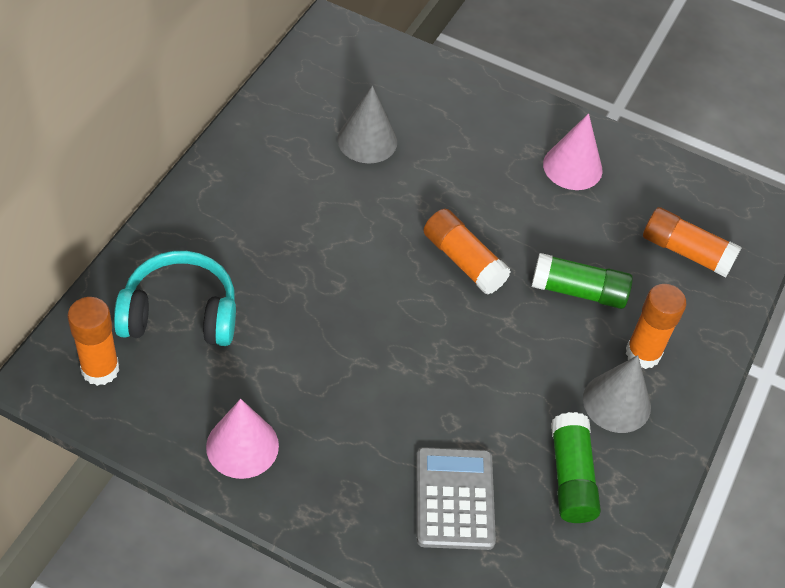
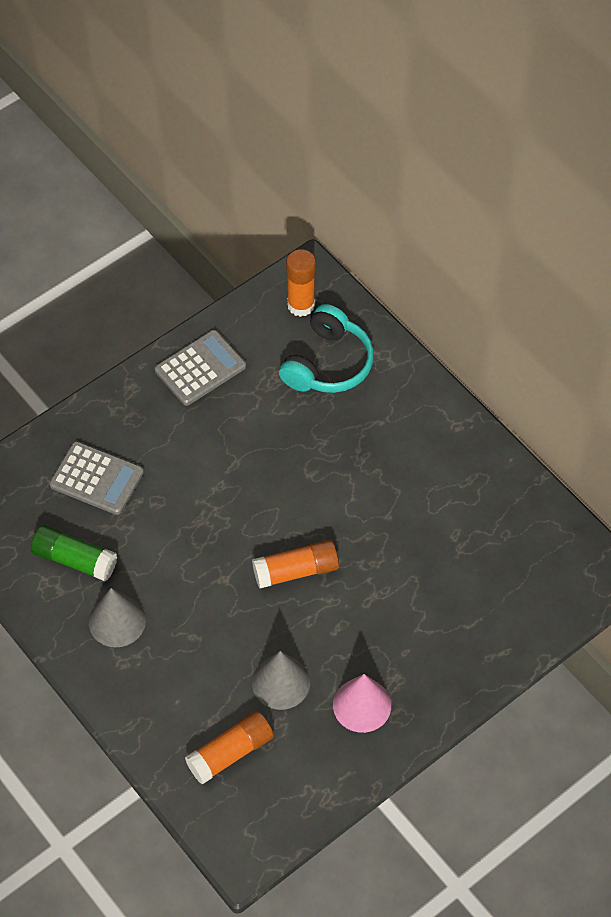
camera: 120 degrees right, 5 degrees up
pink cone [206,399,279,479] -> grey calculator [155,330,246,406]
grey cone [337,86,397,163] -> grey cone moved to [252,651,310,710]
green glue stick [532,253,633,309] -> none
orange glue stick [626,284,686,369] -> none

